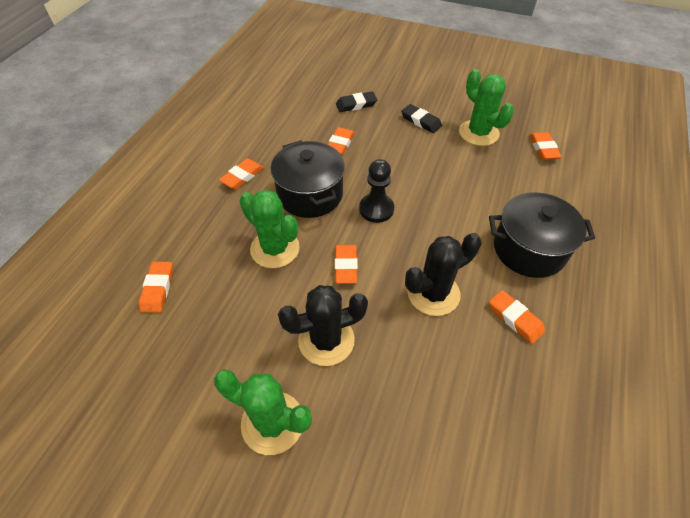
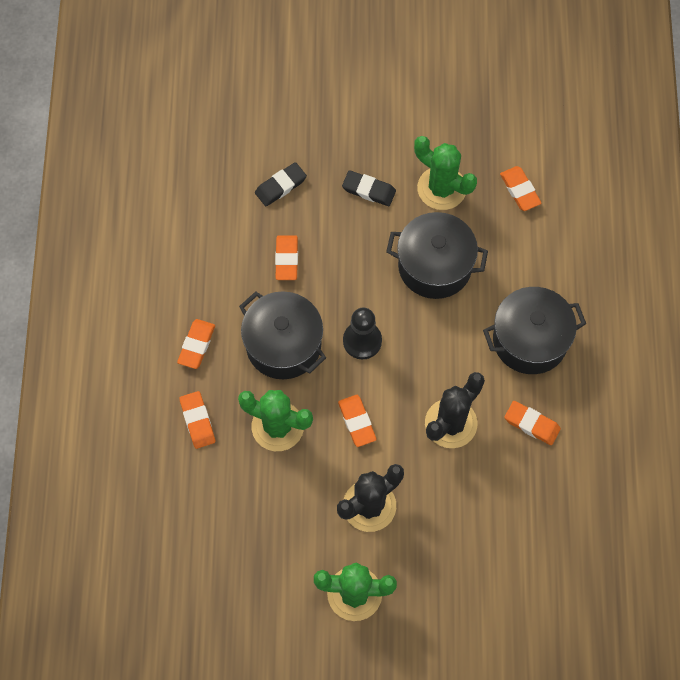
camera: 20 degrees left, 15 degrees up
orange eraser [139,262,173,313] -> orange eraser moved to [179,391,215,449]
none -> black pot [386,212,488,299]

